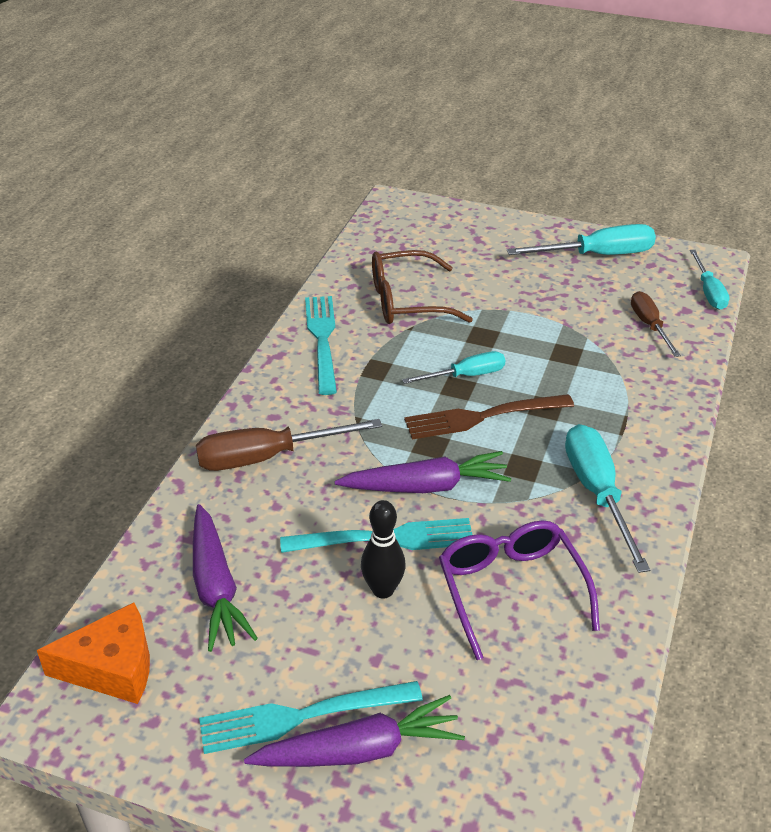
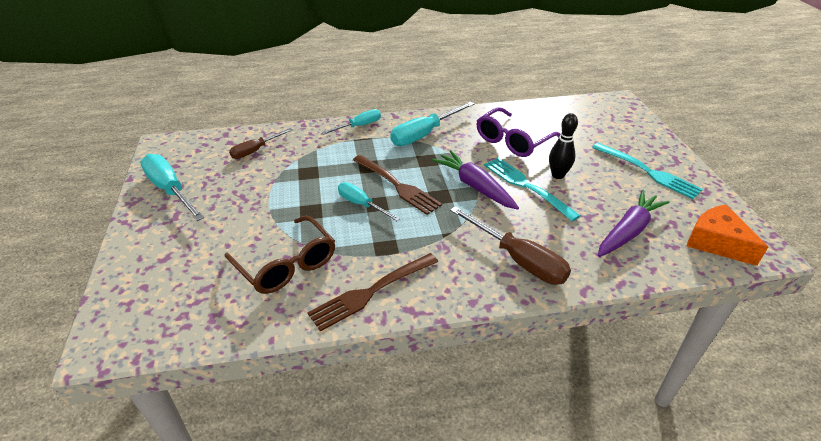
camera: 120 degrees left, 0 degrees up
purple carrot [244,695,465,767] -> none
turquoise fork [305,296,337,395] -> brown fork [307,253,438,332]
turquoise screwdriver [690,250,730,310] -> turquoise screwdriver moved to [321,109,381,135]

